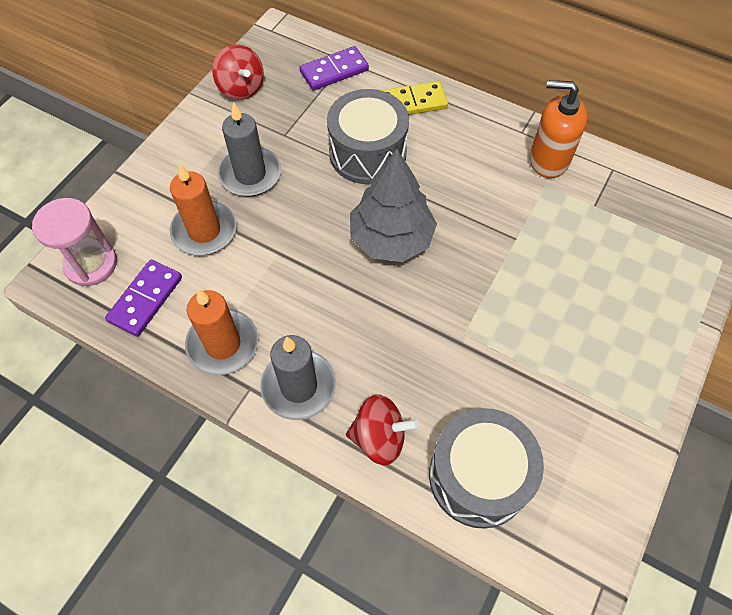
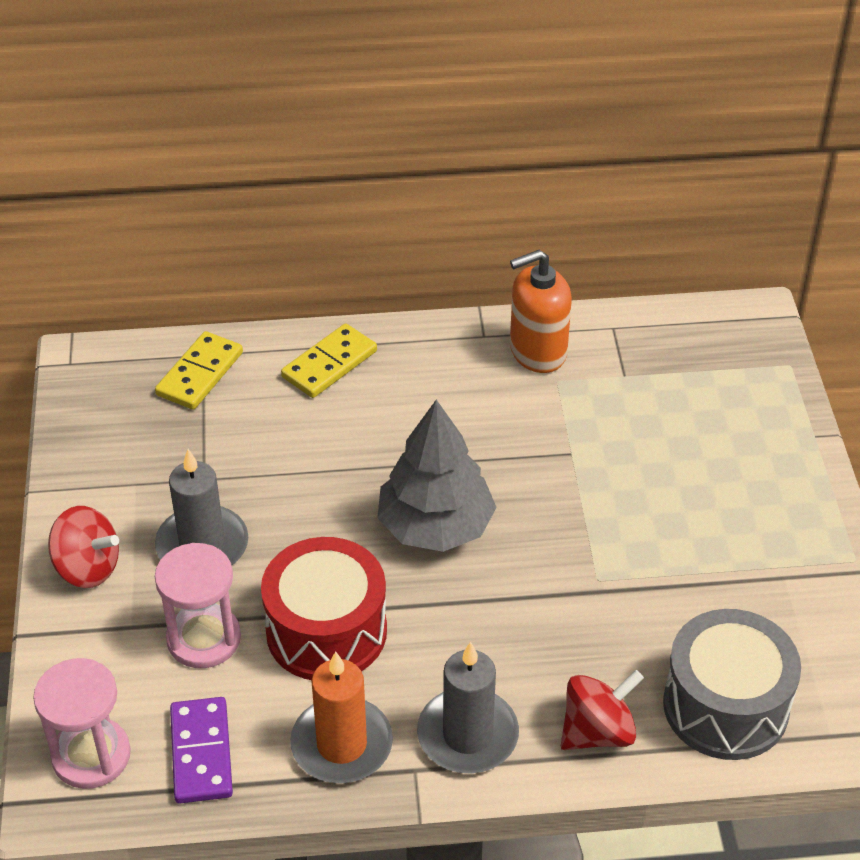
camera: 35 degrees left, 15 degrees down
orange candle [170,163,237,255] -> pink hourglass [155,543,241,668]
red spinning top [212,45,264,100] -> red spinning top moved to [48,506,119,588]
purple domino [299,46,369,91] -> yellow domino [155,331,243,410]
grey drum [327,89,409,184] -> none
none -> red drum [261,537,387,680]

